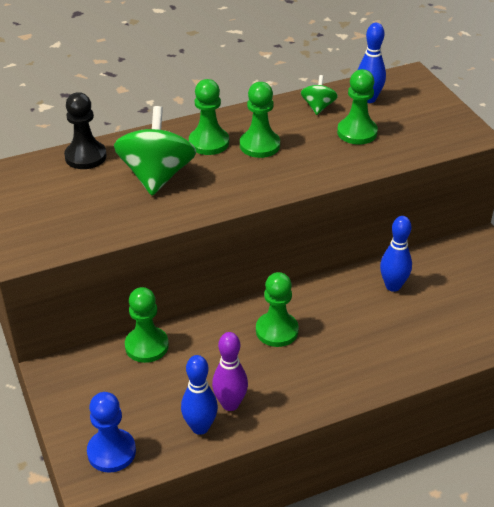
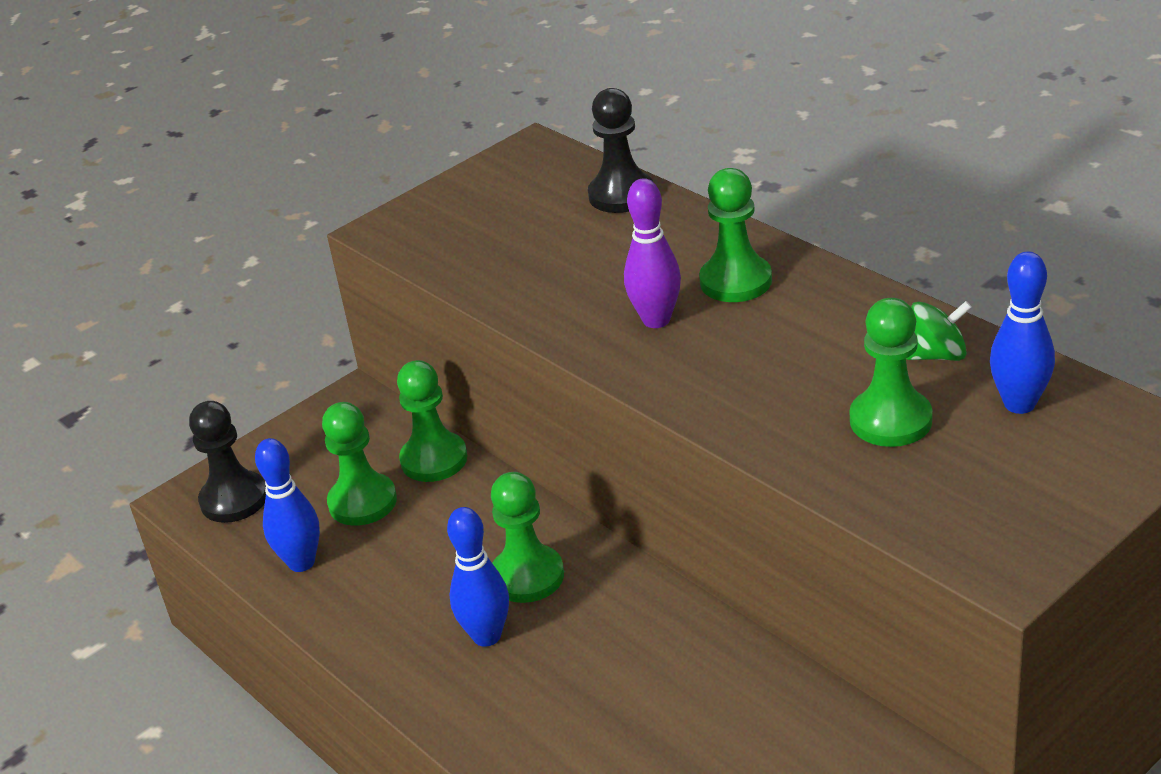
camera: 75 degrees right, 5 degrees down
blue pawn [87,392,136,473] -> black pawn [189,401,266,523]
green spinning top [114,106,196,196] -> none
purple bowling pin [212,332,248,411] -> purple bowling pin moved to [624,178,681,328]
green pawn [240,82,280,158] -> green pawn moved to [322,402,397,526]
blue bowling pin [380,216,412,292] -> blue bowling pin moved to [447,507,509,647]

